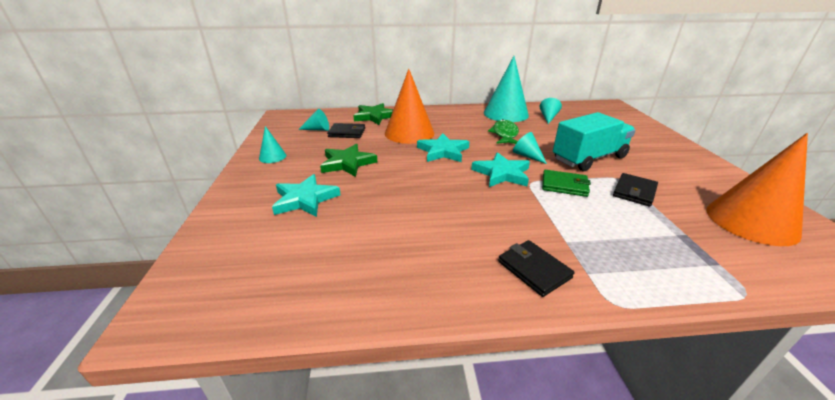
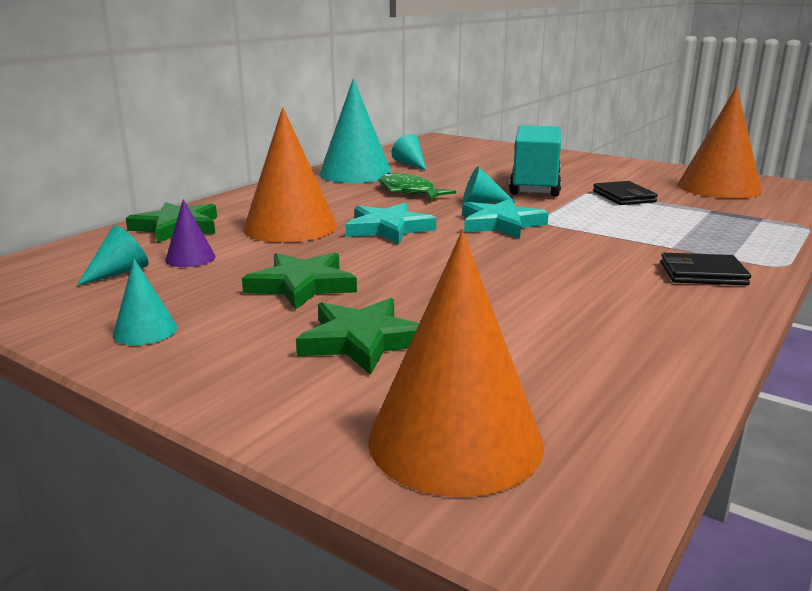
camera: 50 degrees left, 10 degrees down
turquoise star [272,174,341,217] -> green star [296,298,419,375]
black wallet [327,123,365,138] -> purple cone [165,199,216,267]
green wallet [542,170,591,197] -> none
none -> orange cone [368,231,544,497]

